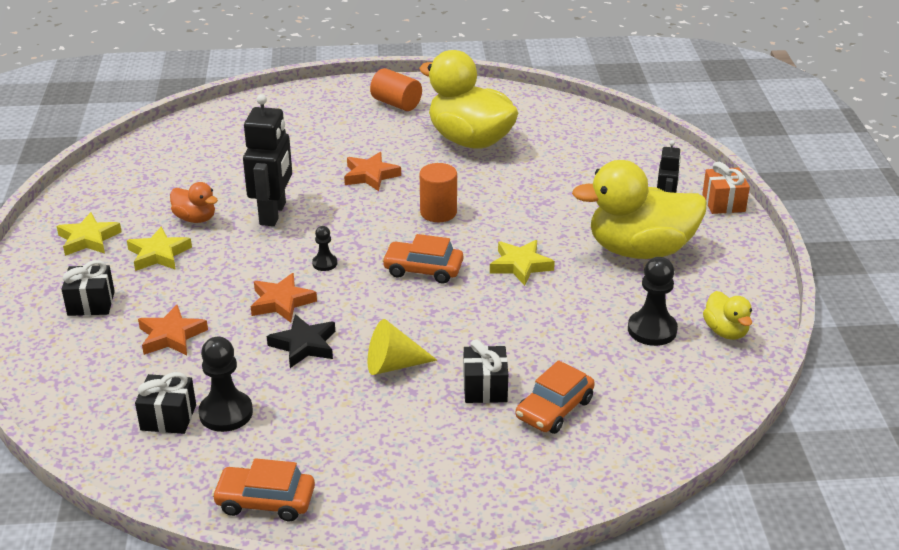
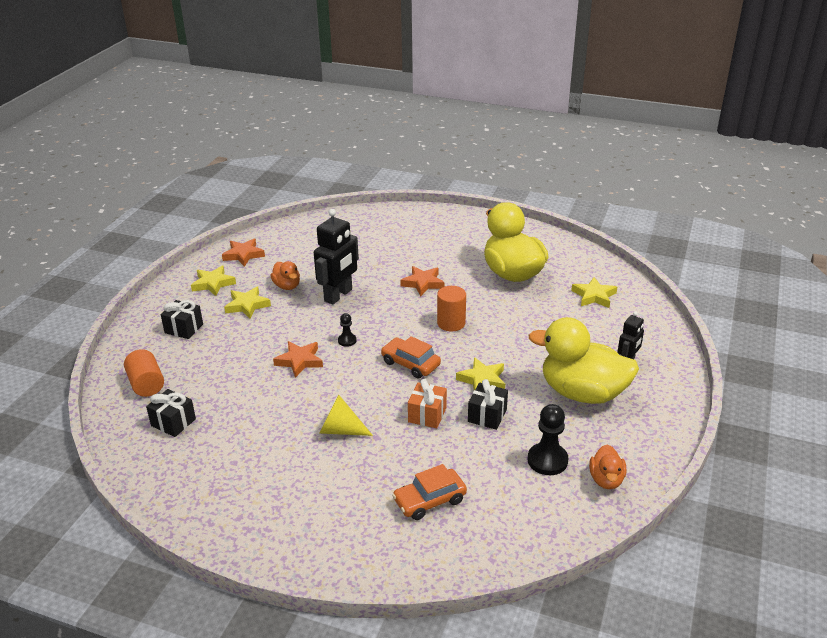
camera: 25 degrees right, 0 degrees up
orange star [138,305,208,355] -> orange star moved to [222,238,265,267]
black pawn [199,337,253,432] -> none
orange car [212,458,315,521] -> none
black star [267,314,335,368] -> none
orange cylinder [370,68,422,111] -> orange cylinder moved to [124,349,164,397]
black gift [463,339,508,403] -> black gift moved to [468,379,508,430]
orange gift [702,162,750,214] -> orange gift moved to [408,379,447,428]
yellow duck [703,291,752,340] -> orange duck [589,444,626,489]
none -> yellow star [571,277,617,308]

